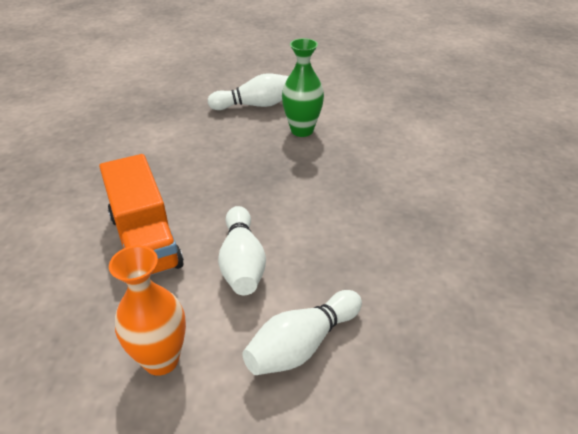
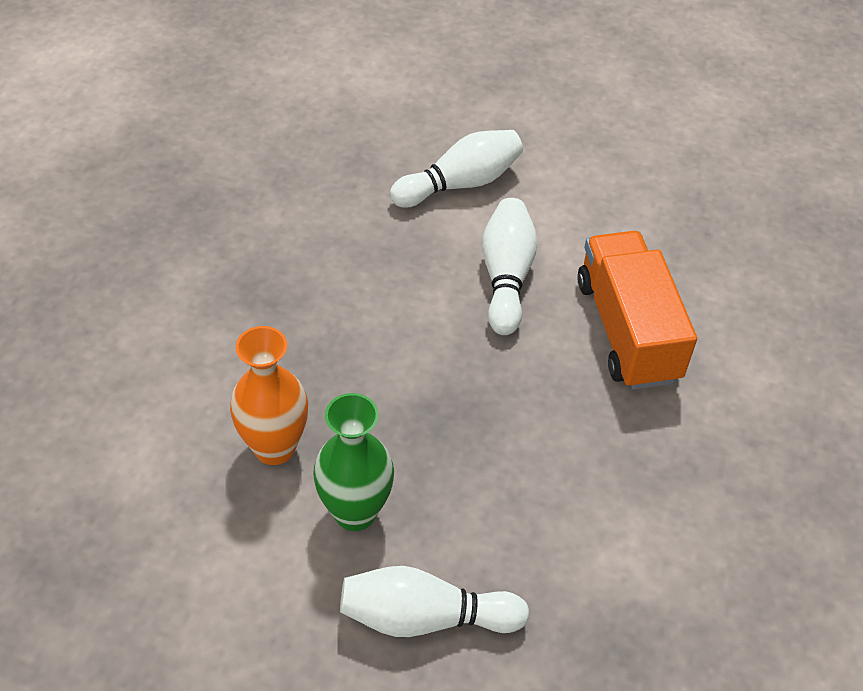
camera: 170 degrees left, 10 degrees up
orange vase [109,245,186,376] -> orange vase moved to [230,326,308,465]

